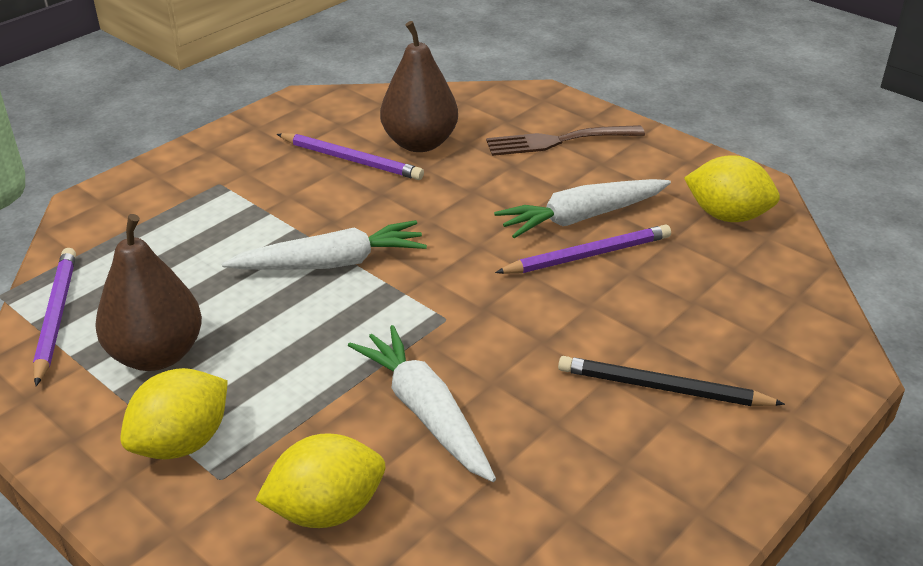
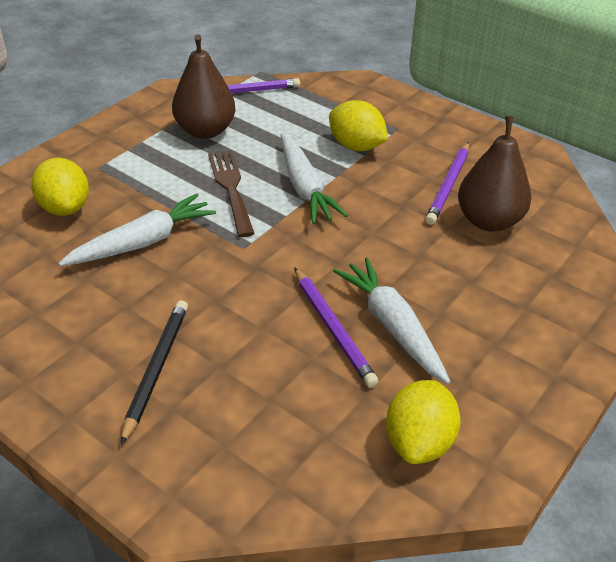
camera: 85 degrees right, 5 degrees up
yellow lemon [120,368,228,459] -> yellow lemon moved to [329,100,388,151]
brown fork [486,125,645,156] -> brown fork moved to [208,150,255,237]

